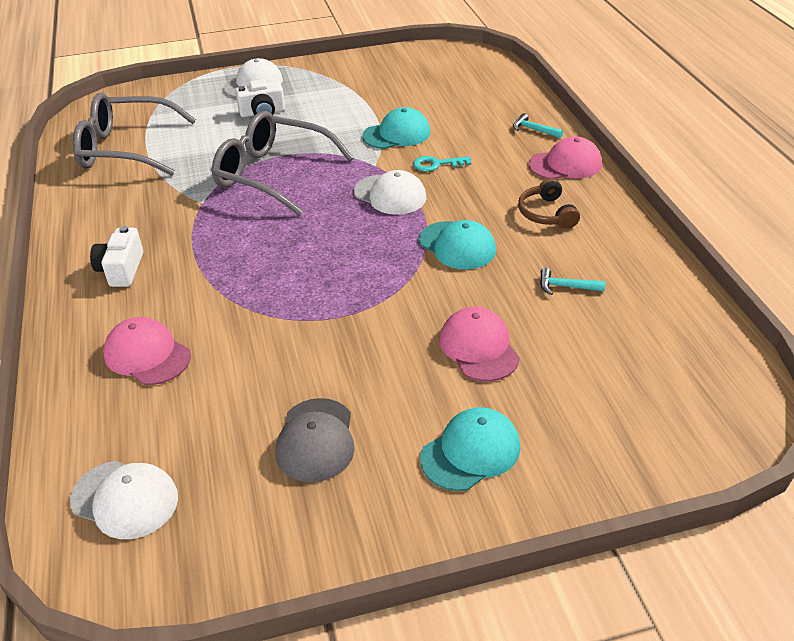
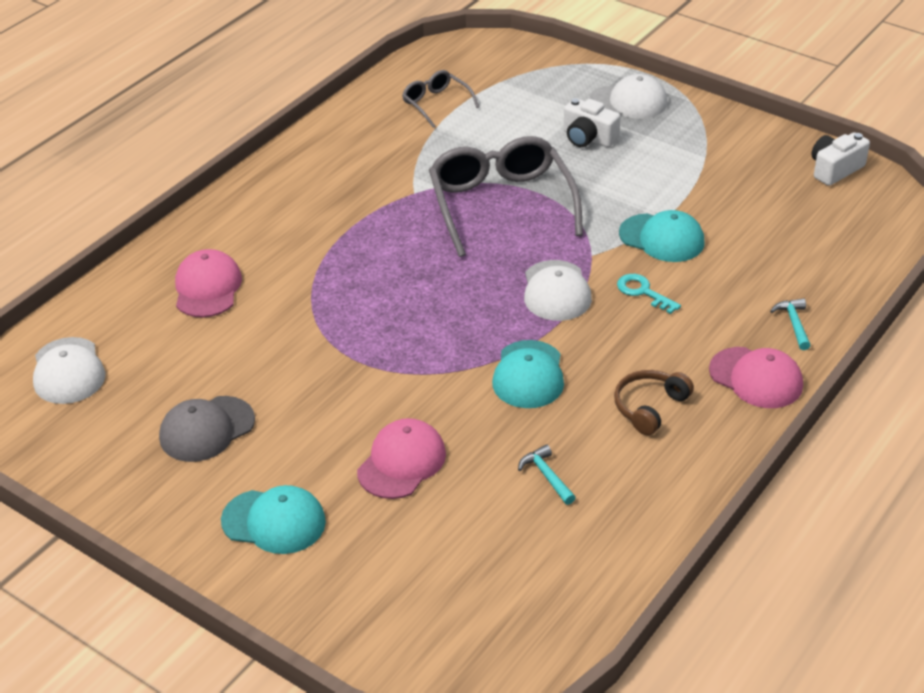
camera: 50 degrees right, 0 degrees up
grey glasses [73,93,196,175] -> grey glasses [402,70,479,128], size x0.50
white camera [90,226,143,287] -> white camera moved to [812,132,870,186]

